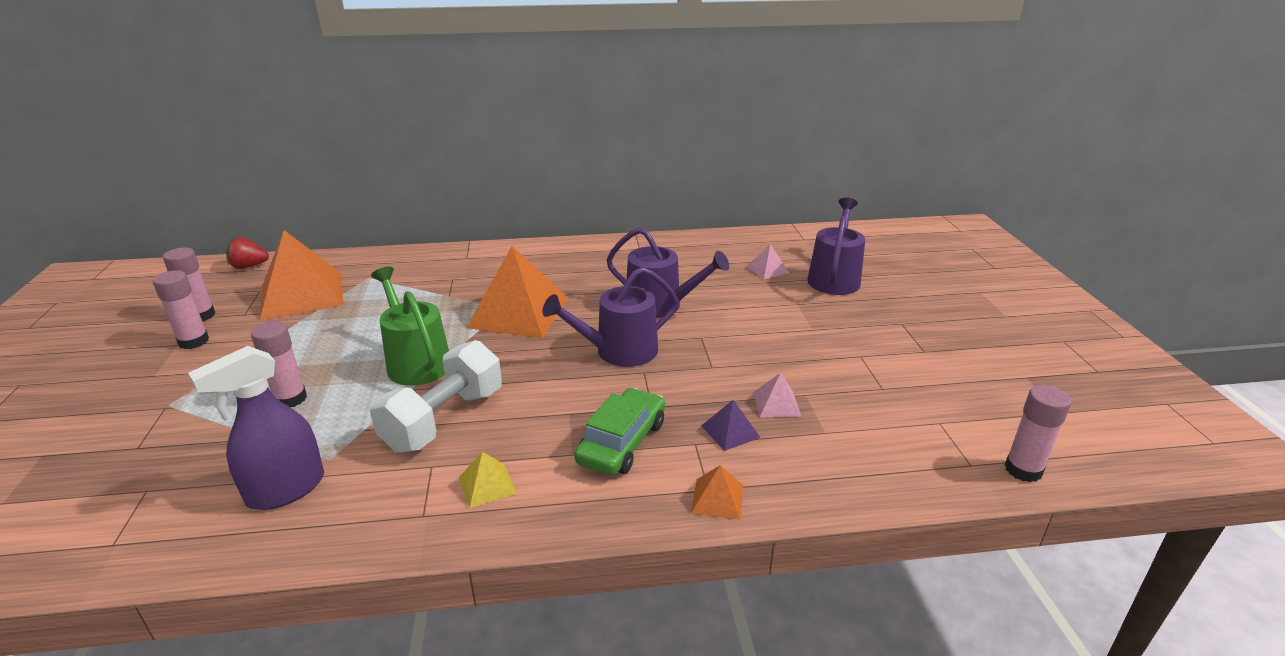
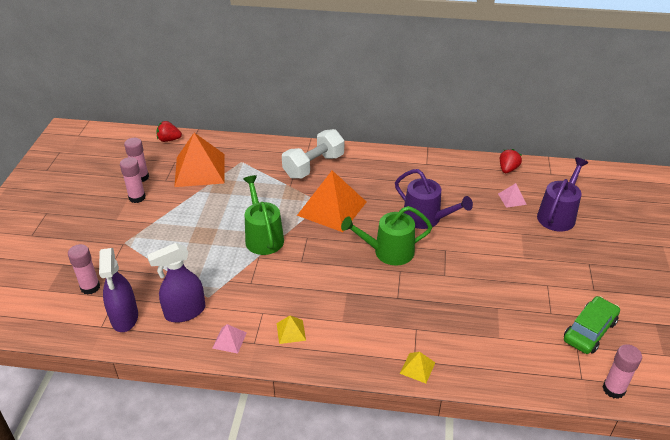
camera: 15 degrees right, 10 degrees up
pink glue stick [251,321,307,408] -> pink glue stick moved to [68,244,100,295]
white dumbbell [370,340,502,453] -> white dumbbell moved to [282,129,344,179]
purple watering can [542,267,679,367] -> green watering can [341,206,432,265]
green car [574,388,665,476] -> green car moved to [564,296,620,354]
orange pyramid [691,465,743,520] -> yellow pyramid [400,352,436,383]
purple pyramid [701,400,761,451] -> none
pink pyramid [753,373,801,417] -> pink pyramid moved to [212,324,247,354]
none -> purple spray bottle [99,248,138,332]
none -> red strawberry [500,149,522,173]

